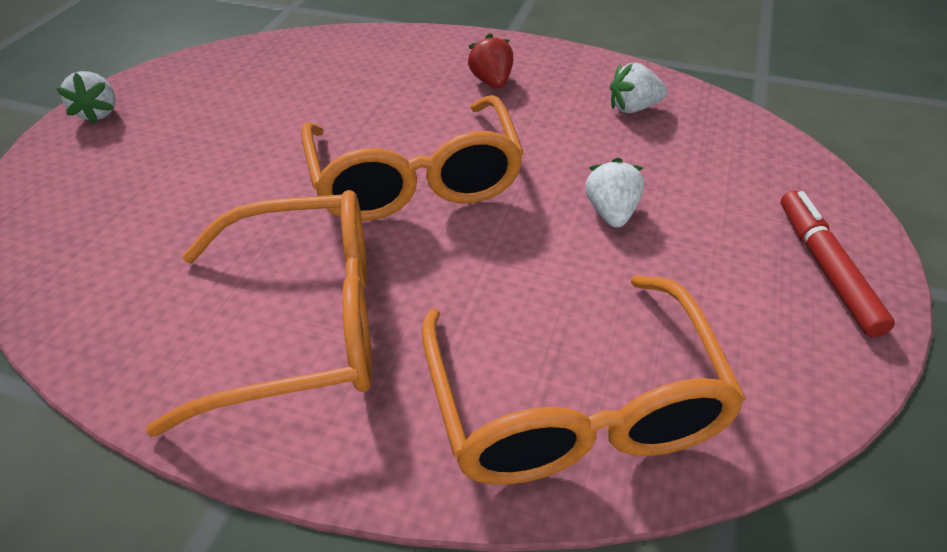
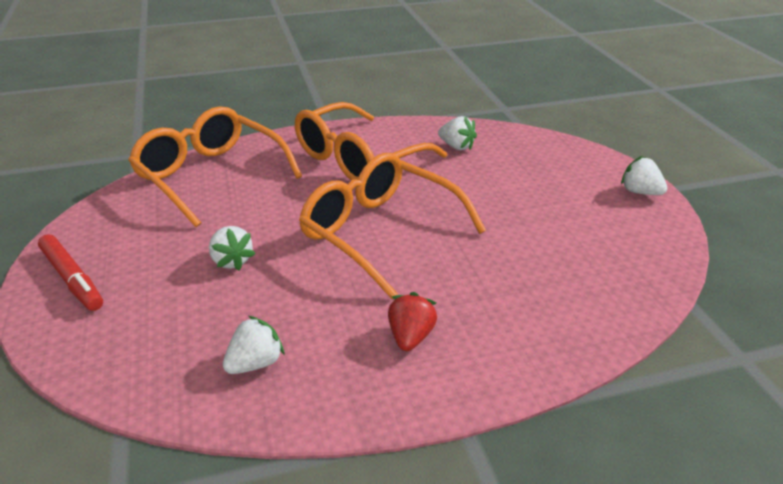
camera: 145 degrees right, 10 degrees down
red strawberry [467,33,513,89] -> red strawberry turned 120 degrees counterclockwise [388,292,437,351]
none -> white strawberry [438,116,477,150]

